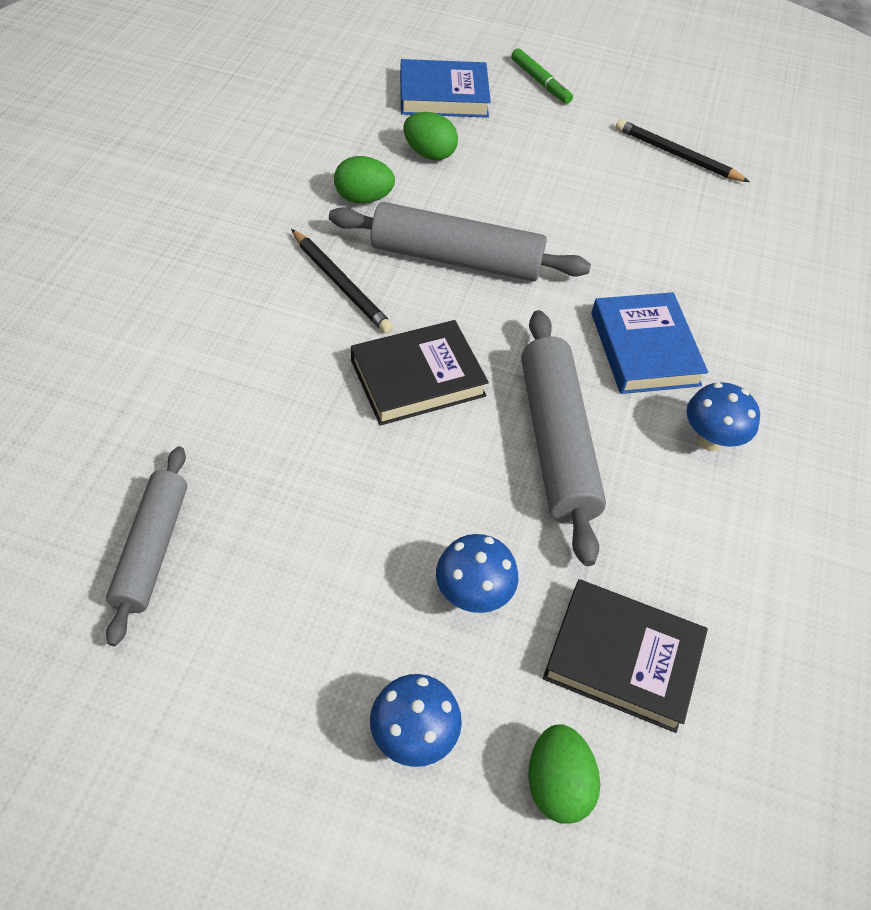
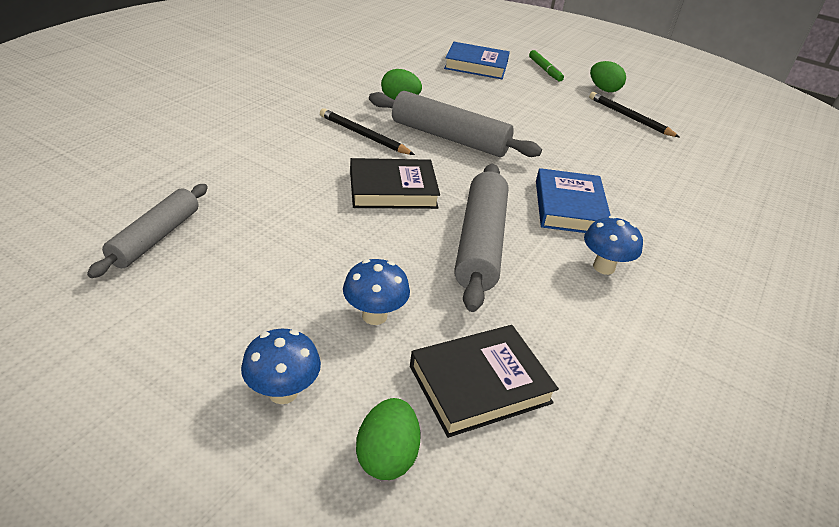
camera: 15 degrees right, 15 degrees down
black pencil [291,229,394,334] -> black pencil turned 150 degrees clockwise [320,108,415,155]
green egg [404,112,458,161] -> green egg moved to [590,61,626,92]
black book [543,579,708,733] -> black book turned 60 degrees counterclockwise [410,325,559,438]

